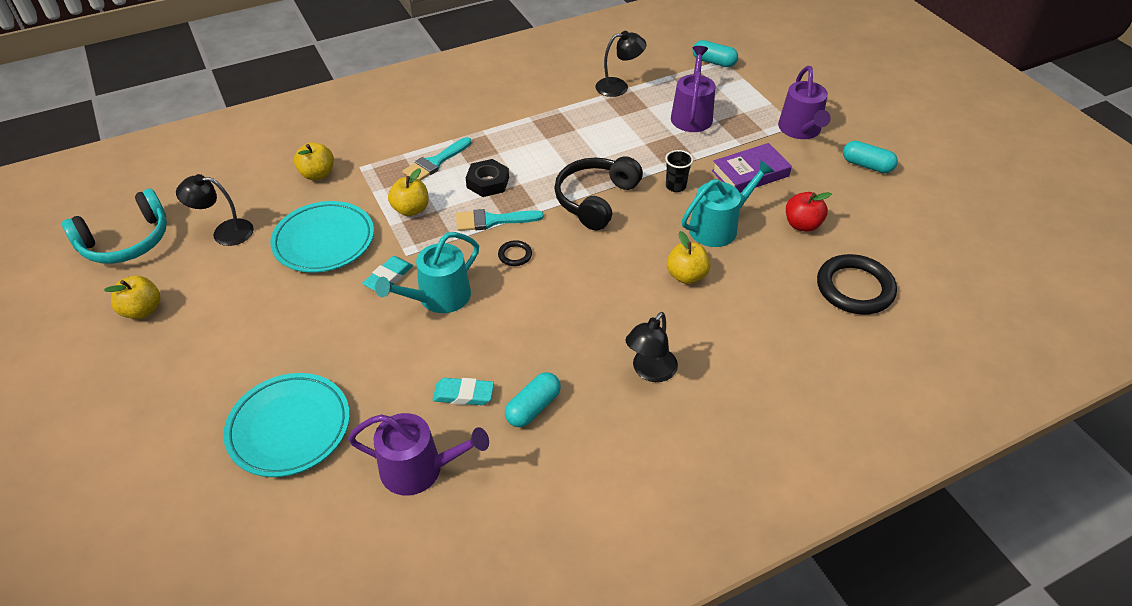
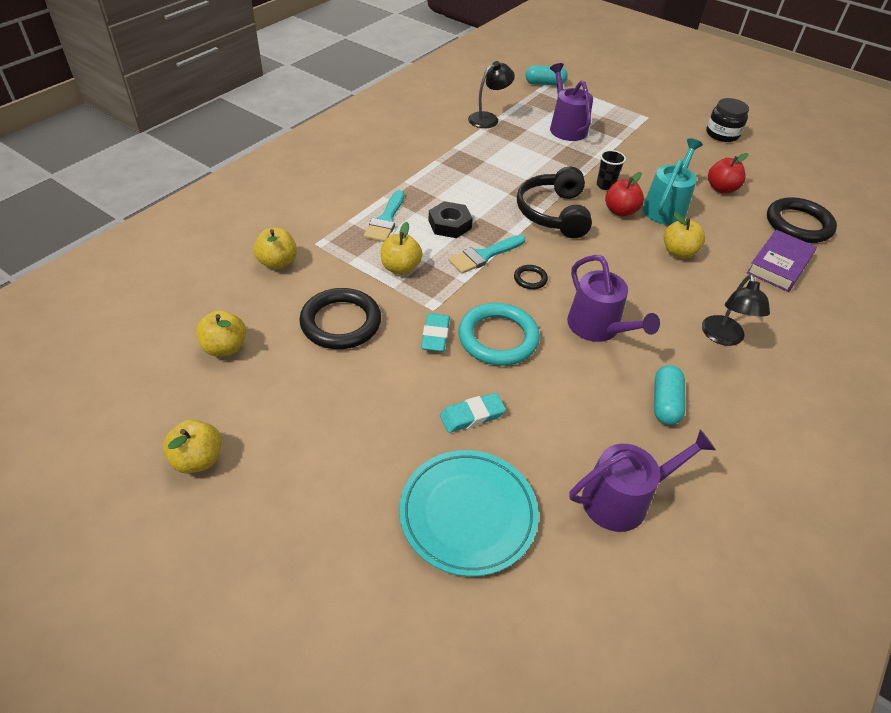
camera: 30 degrees left, 0 degrees up
turquoise headphones [62,189,167,264] -> none
black lamp [176,174,254,246] -> yellow apple [196,310,246,357]
turquoise plate [270,201,374,273] -> black ring [299,288,381,349]
turquoise watering can [375,232,479,313] -> turquoise ring [458,303,540,366]
turquoise eraser [432,378,494,405] -> turquoise eraser moved to [440,393,506,433]
purple book [712,143,792,193] -> purple book moved to [747,230,817,292]
purple watering can [778,66,831,139] -> purple watering can moved to [567,255,660,342]
turquoise capsule [843,141,898,173] -> black jar [706,98,749,142]
none -> red apple [605,172,644,217]

